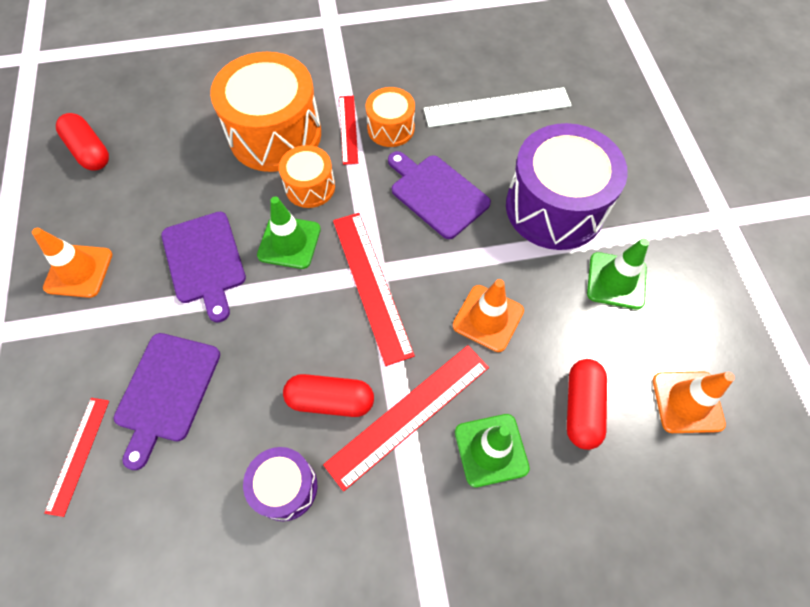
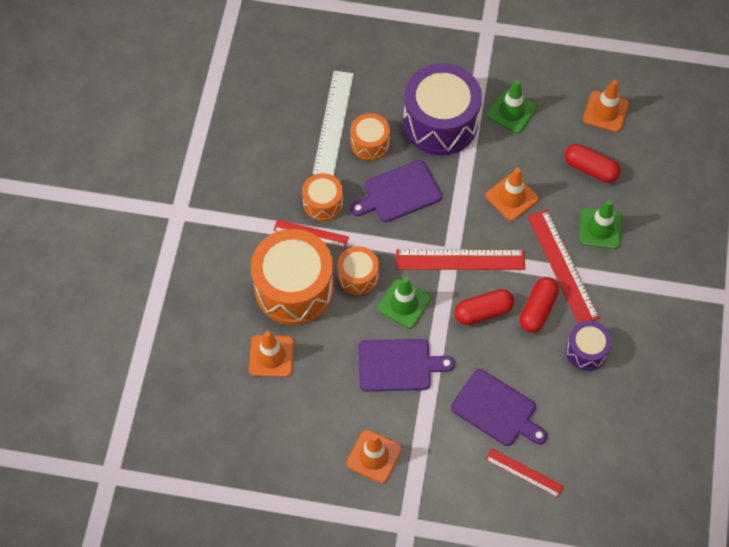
camera: 70 degrees left, 0 degrees up
red capsule [56,113,109,171] -> red capsule moved to [454,289,514,325]
none -> orange traffic cone [249,331,294,377]
none -> orange drum [350,113,390,161]

